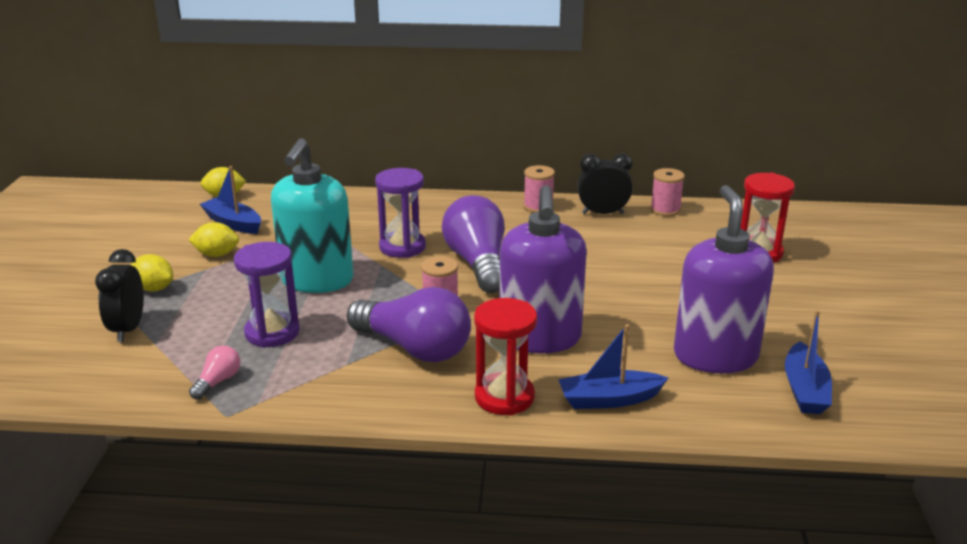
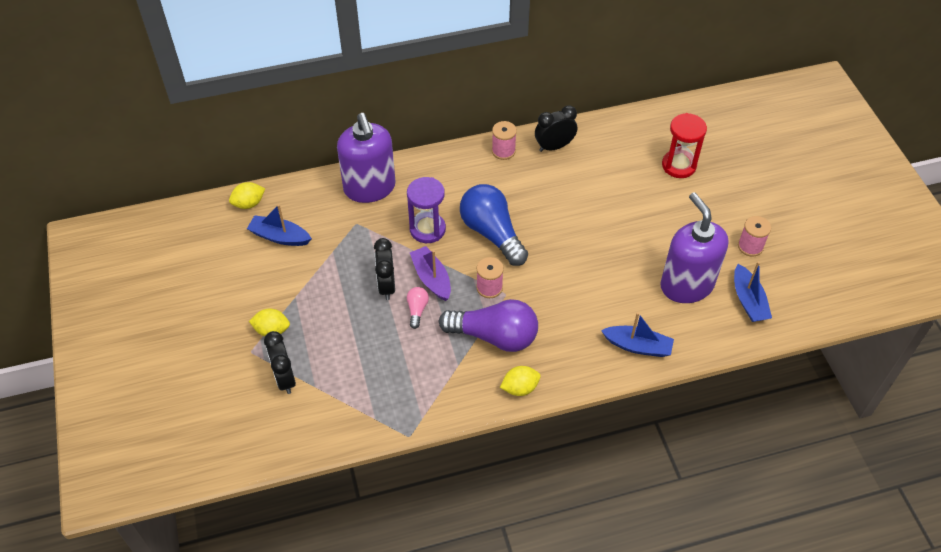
camera: 20 degrees left, 25 degrees up
yellow lemon [189,222,239,257] -> yellow lemon moved to [500,366,541,396]
pink light bulb [189,345,240,400] -> pink light bulb moved to [407,287,429,329]
purple hourglass [234,242,300,348] -> none
turquoise soap dispenser [271,138,354,293] -> black clock [374,238,395,300]
purple light bulb [442,195,505,293] -> blue light bulb [460,184,528,266]
red hourglass [474,298,537,416] -> none
purple soap dispenser [500,185,587,353] -> purple soap dispenser moved to [337,113,396,203]
blue boat [558,324,668,409] -> blue boat turned 135 degrees counterclockwise [601,312,674,357]
pink spool [650,168,685,216] -> pink spool moved to [738,216,771,257]
none -> purple boat [410,246,451,301]

